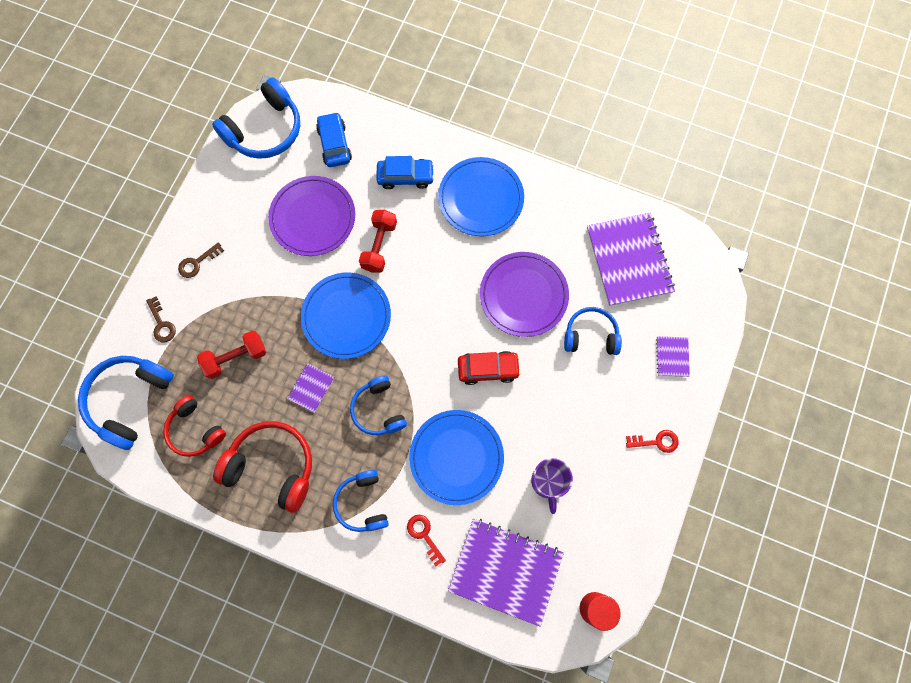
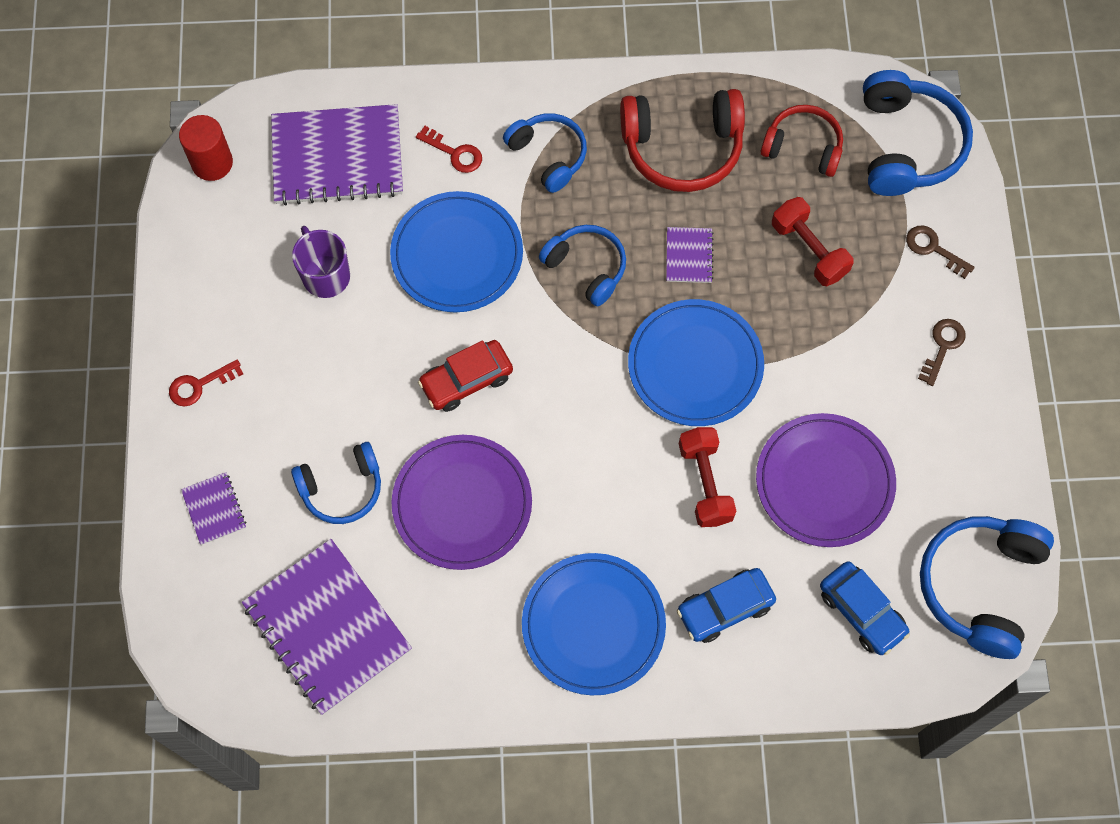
camera: 155 degrees right, 5 degrees down
red dumbbell [197,331,266,379] -> red dumbbell turned 75 degrees counterclockwise [772,197,854,286]

